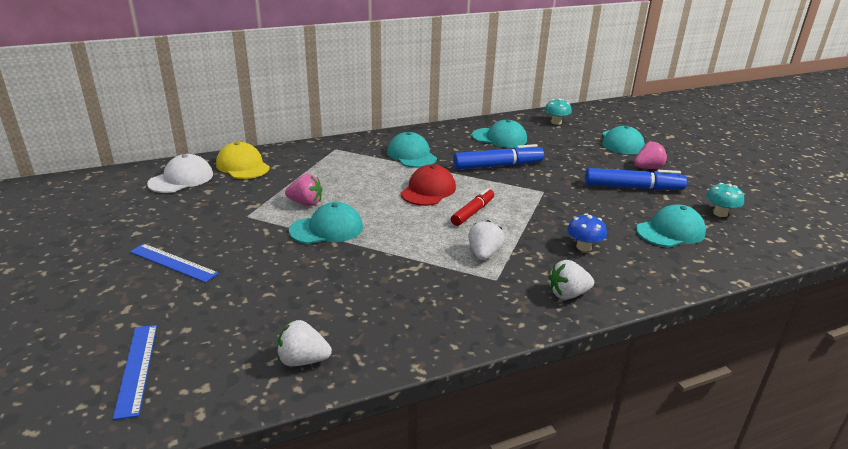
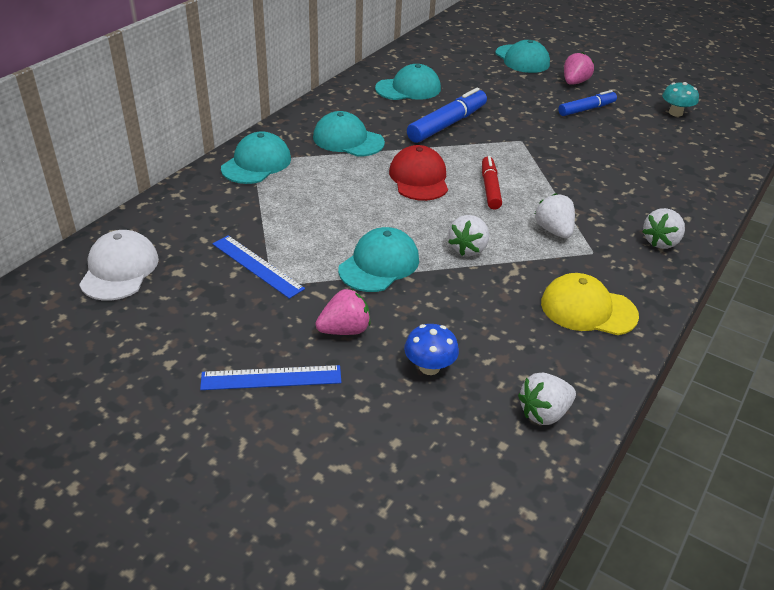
camera: 35 degrees left, 10 degrees up
blue ruler [113,325,157,420] -> blue ruler moved to [213,235,305,299]
yellow cap [216,142,270,179] -> yellow cap moved to [541,273,639,335]
pink strawberry [285,174,322,206] -> pink strawberry moved to [316,288,370,335]
turquoise mushroom [545,98,572,125] -> none
blue mushroom [567,213,607,252] -> blue mushroom moved to [404,324,459,375]
blue marker [585,168,687,190] -> blue marker [558,90,617,116], size x0.65
turquoise cap [636,205,706,247] -> turquoise cap moved to [221,131,291,184]
none -> white strawberry [448,215,489,256]

